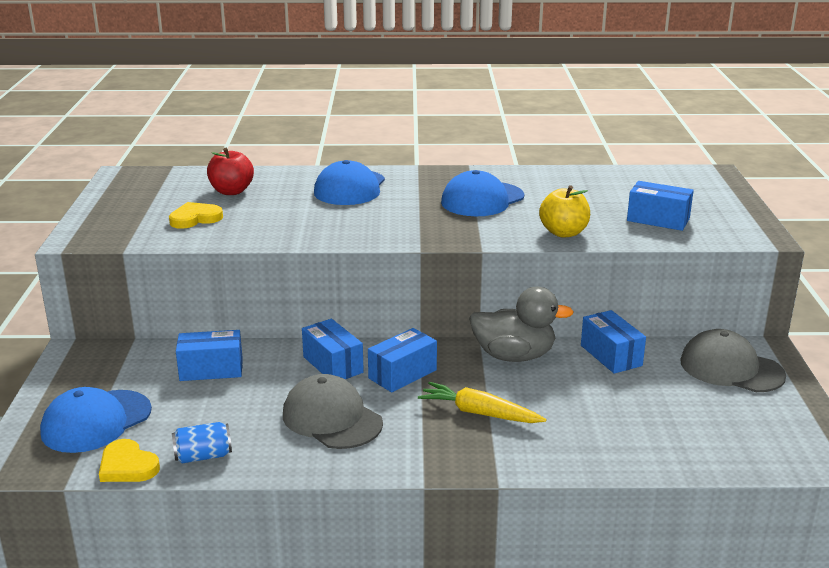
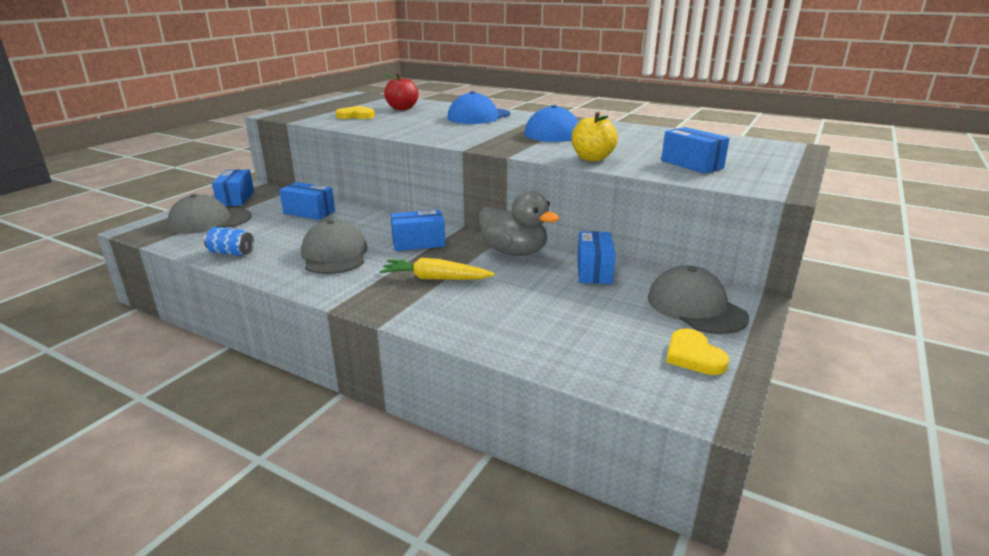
camera: 30 degrees right, 0 degrees up
blue cap [40,387,152,453] -> grey cap [167,194,252,234]
yellow heart [99,439,160,482] -> yellow heart moved to [666,328,729,375]
blue box [302,319,364,379] -> blue box moved to [212,170,254,206]
yellow carrot [418,382,547,423] -> yellow carrot turned 45 degrees counterclockwise [380,258,495,280]

